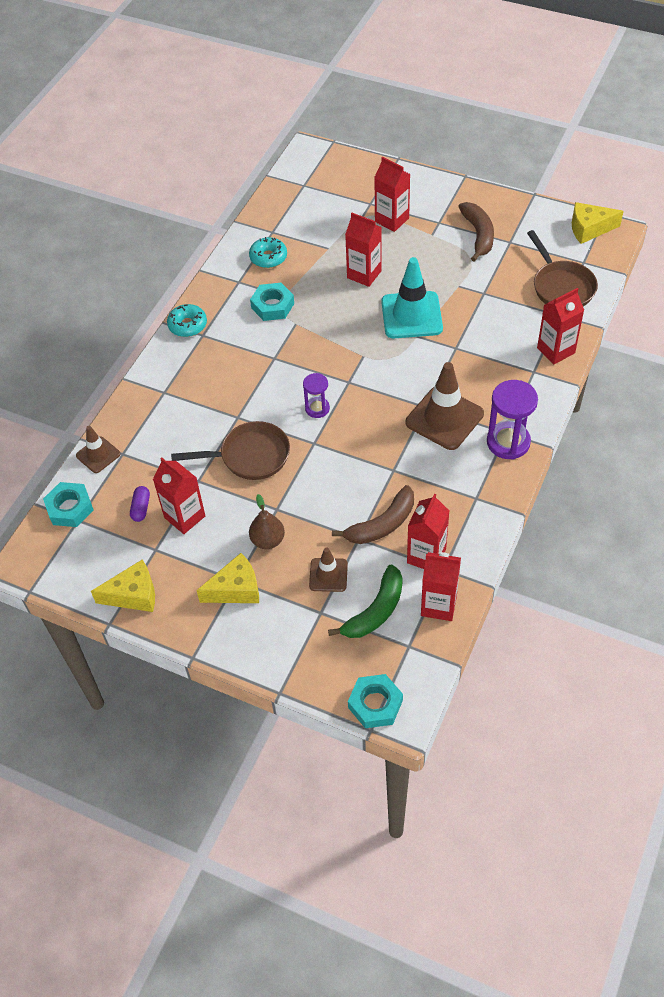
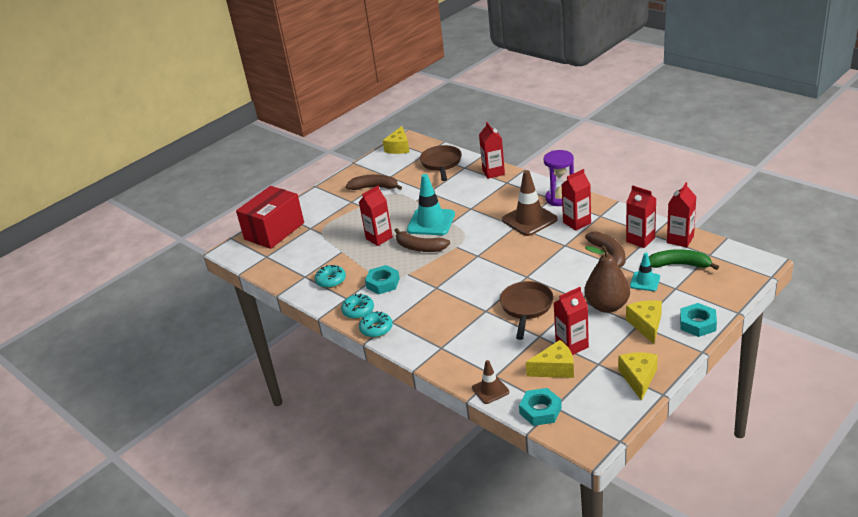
camera: 70 degrees left, 20 degrees down
purple capsule [130,486,150,522] -> yellow cheese [526,340,574,378]
brown pear [249,494,285,549] -> brown pear [584,245,630,313], size x1.68
purple hourglass [303,373,330,418] -> none
brown traffic cone [309,547,348,592] -> turquoise traffic cone [630,253,660,291]
green banana [328,565,403,638] -> green banana turned 45 degrees counterclockwise [649,249,719,270]
turquoise nut [348,674,403,728] -> turquoise nut moved to [680,303,717,337]
red carton [374,157,410,232] -> red carton moved to [561,169,591,231]
brown pan [527,230,598,306] -> brown pan turned 90 degrees counterclockwise [420,145,462,181]
none -> red box [236,186,304,249]
none -> turquoise donut [341,293,374,319]
none -> brown banana [394,228,450,252]

